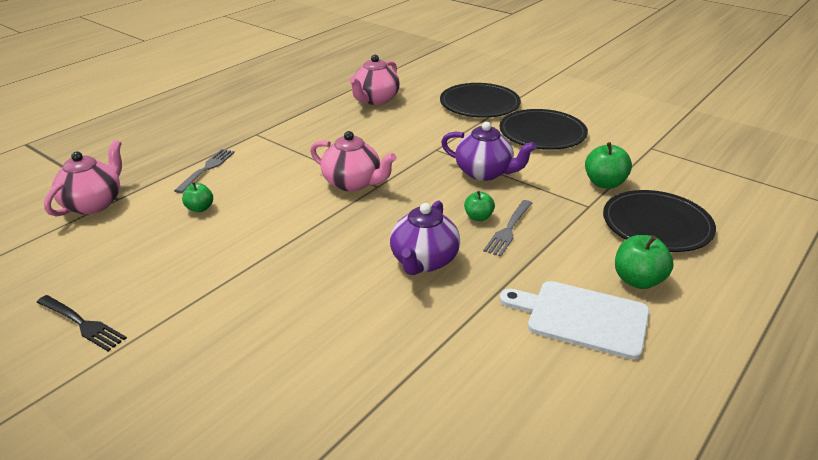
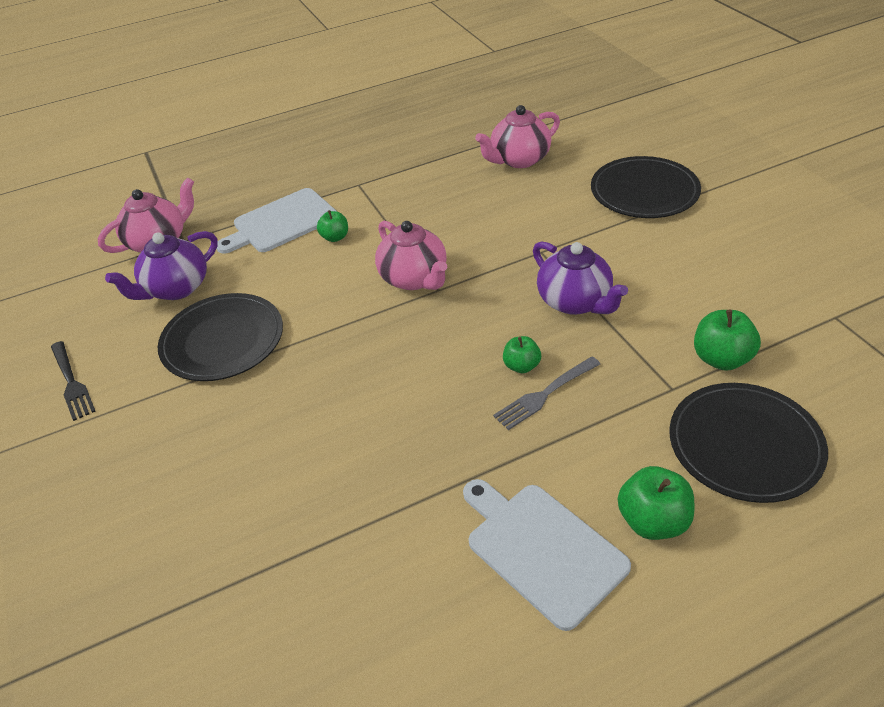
camera: 30 degrees right, 10 degrees up
grey fork [174,149,235,193] -> white cutting board [217,188,336,254]
green apple [182,182,213,212] -> green apple moved to [317,210,348,242]
purple teapot [390,200,460,275] -> purple teapot moved to [105,231,218,300]
black plate [499,109,588,150] -> black plate moved to [158,293,283,381]

